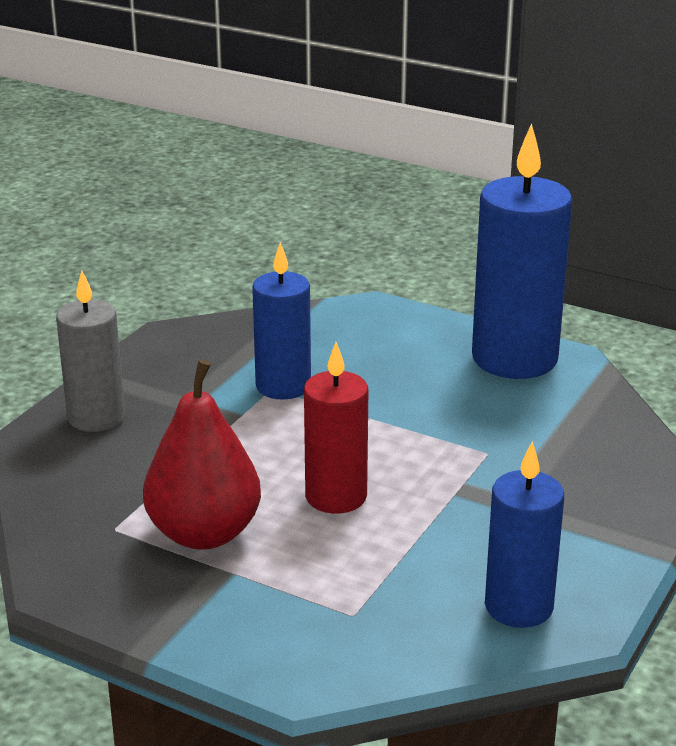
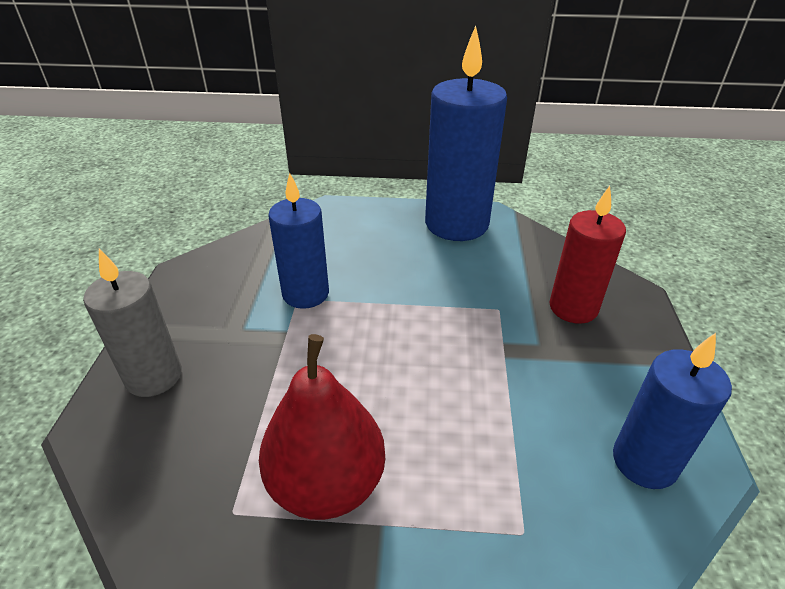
camera: 25 degrees left, 10 degrees up
red candle [304,342,368,514] -> red candle moved to [549,186,626,324]

